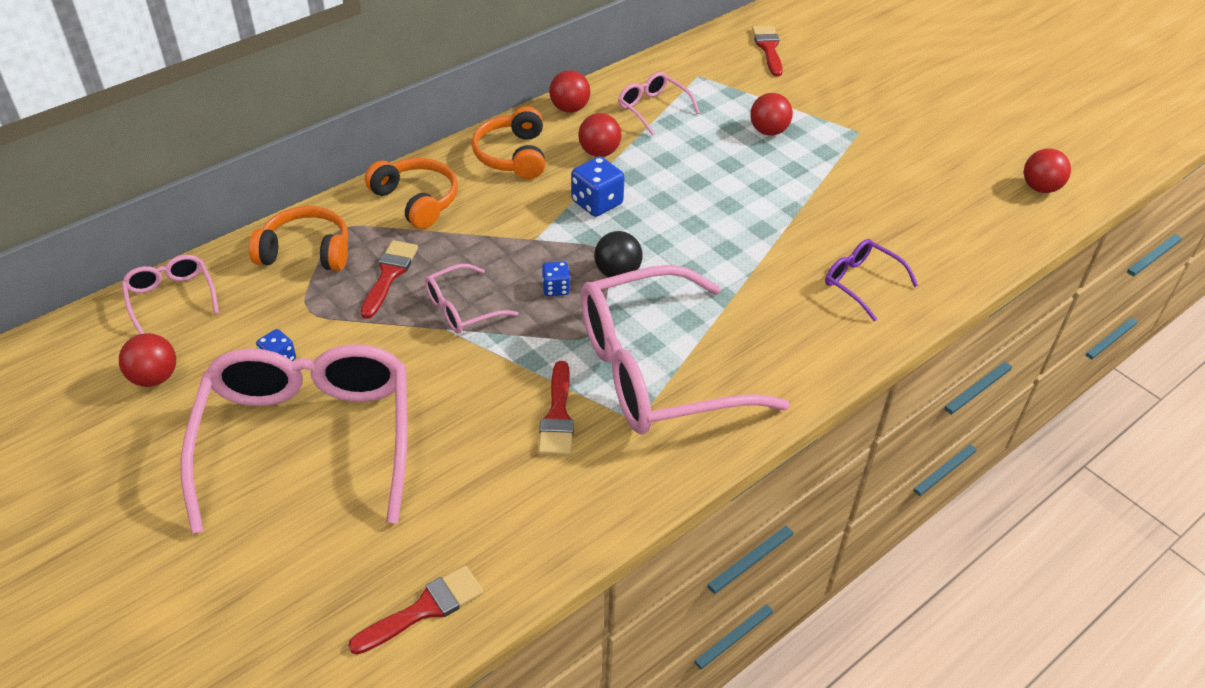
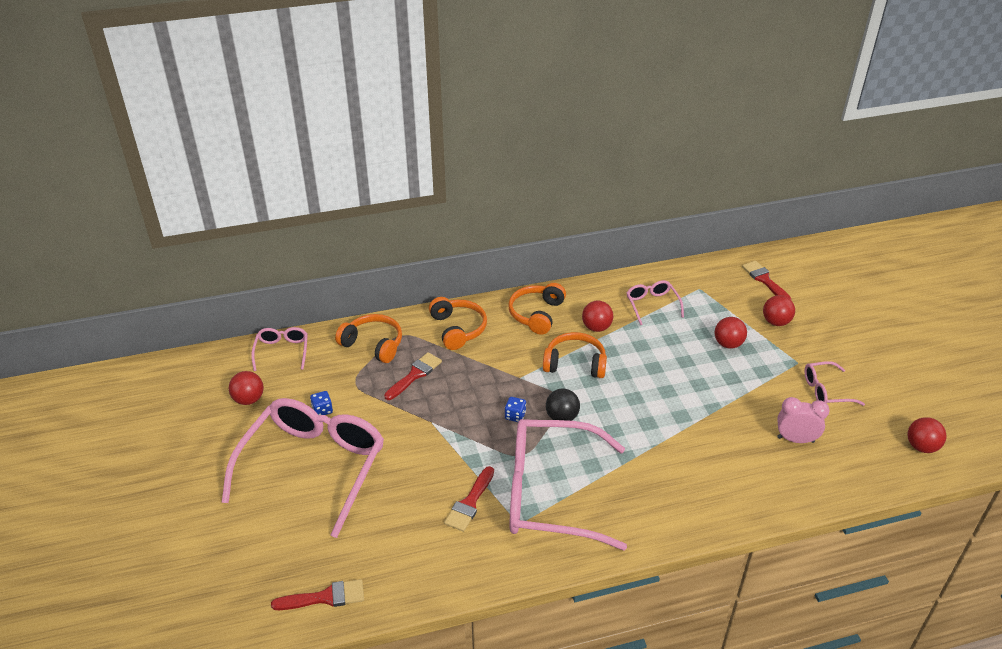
camera: 25 degrees right, 5 degrees down
pink glasses [425,264,518,333] -> pink glasses moved to [804,361,865,406]
red ball [549,70,591,113] -> red ball moved to [763,295,795,326]
blue dice [571,156,625,217] -> orange headphones [543,332,607,378]
red brush [752,26,783,77] -> red brush turned 45 degrees counterclockwise [742,261,791,300]
purple glasses [825,239,918,321] -> none
none -> pink clock [777,397,829,443]

